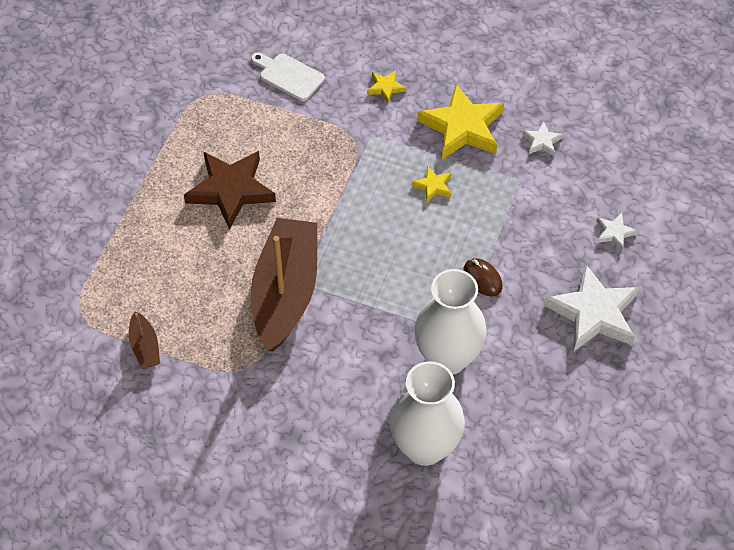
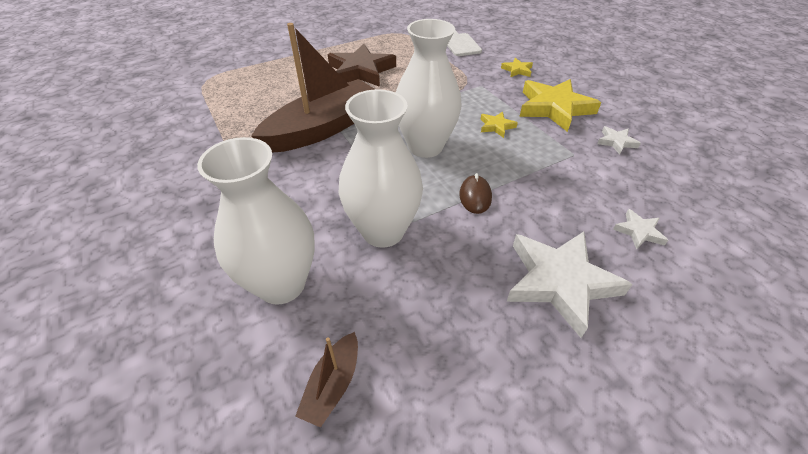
camera: 40 degrees right, 10 degrees down
brown boat [129,311,160,369] -> brown boat moved to [295,332,358,428]
none -> white vase [396,19,462,158]

